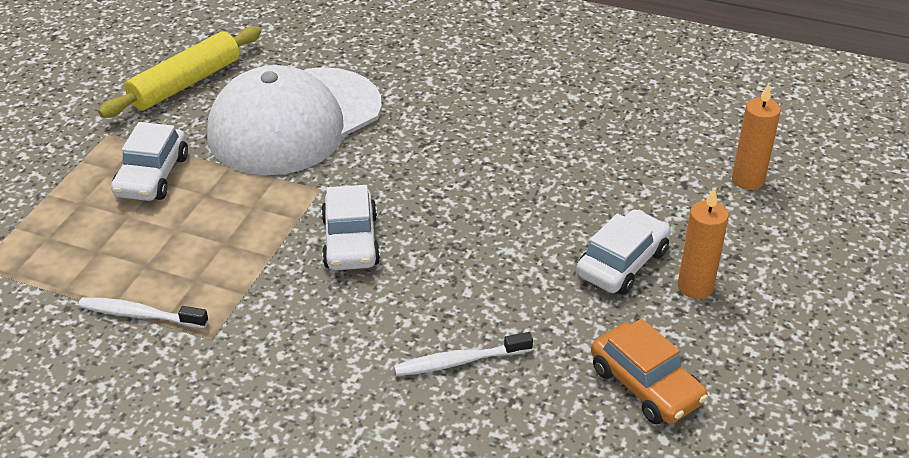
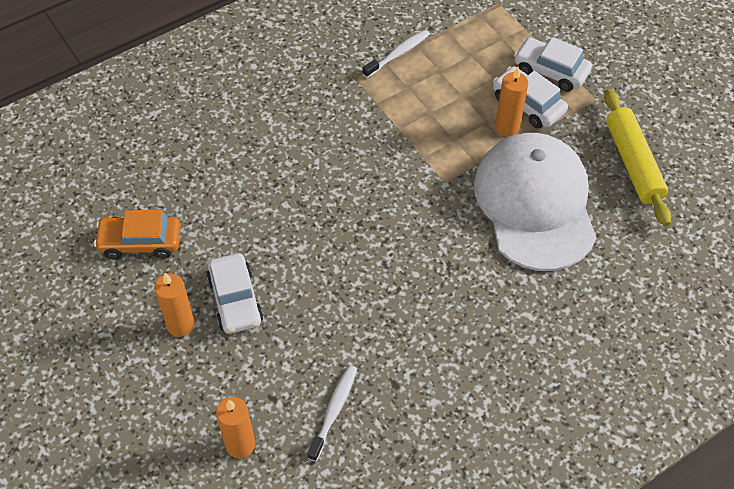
camera: 125 degrees right, 15 degrees up
white car [321,185,380,270] -> white car moved to [514,37,592,92]
white toothbrush [394,332,533,376] -> white toothbrush moved to [307,365,357,462]
none -> orange candle [495,67,528,136]

